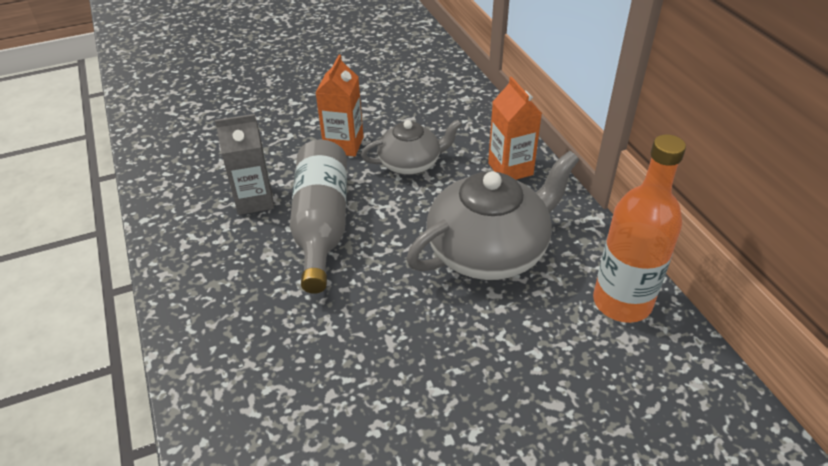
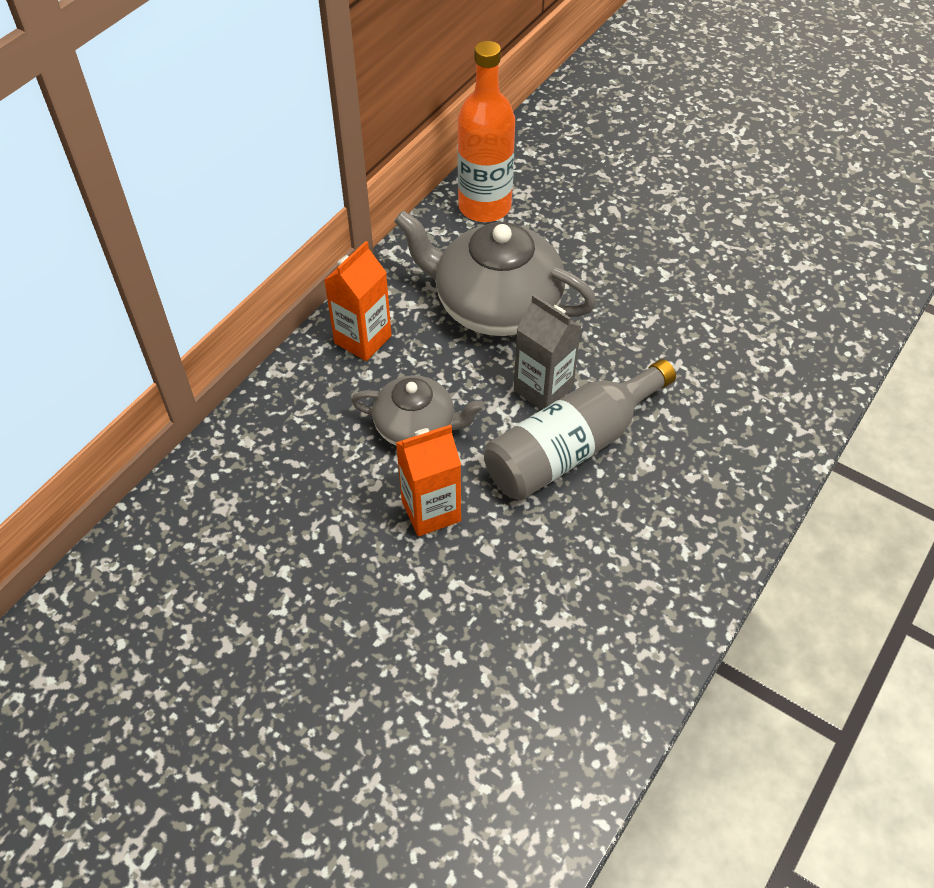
camera: 125 degrees left, 10 degrees up
grey carton [215,114,274,215] -> grey carton moved to [514,294,582,410]
grey teapot [361,120,462,175] -> grey teapot turned 150 degrees clockwise [351,375,485,446]

